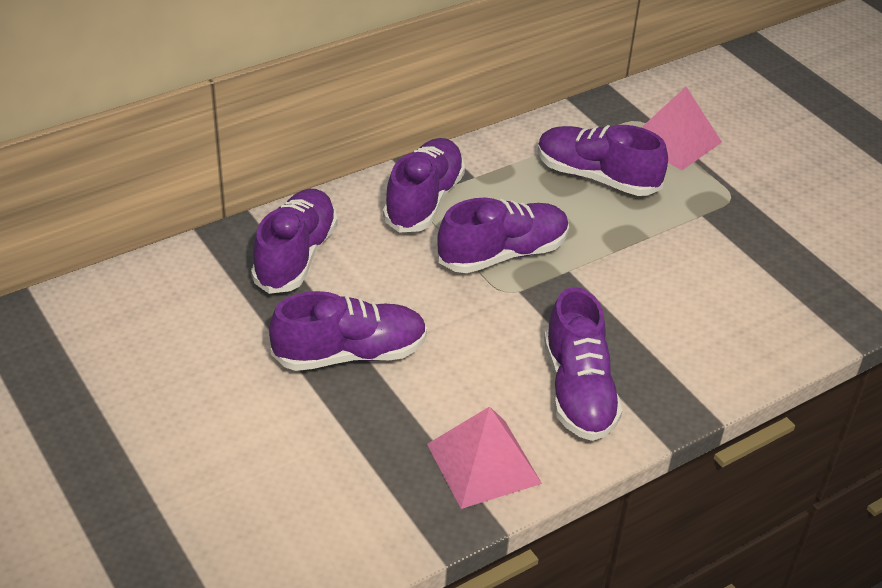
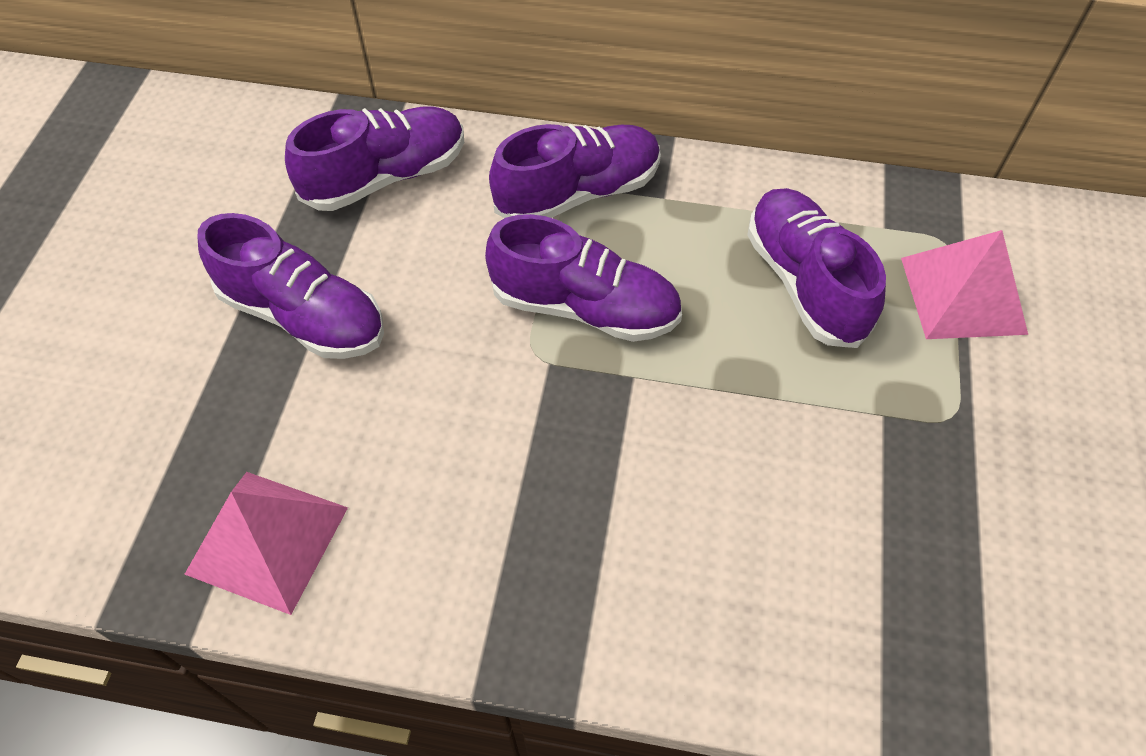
camera: 45 degrees right, 15 degrees up
purple shoe [544,287,623,441] -> none

